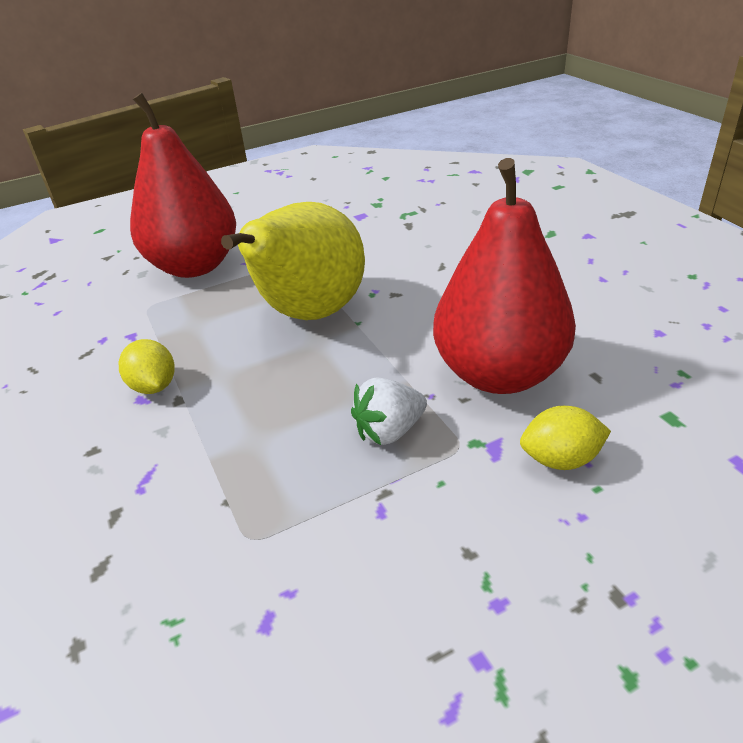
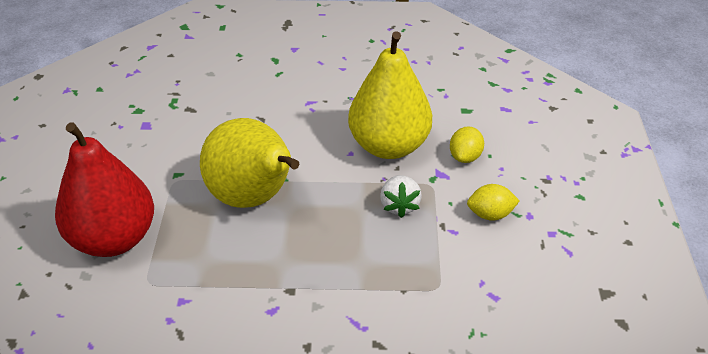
camera: 65 degrees left, 5 degrees up
yellow lemon [119,339,175,394] -> yellow lemon moved to [467,184,520,221]
red pear [433,158,576,394] -> yellow pear [348,31,432,159]

